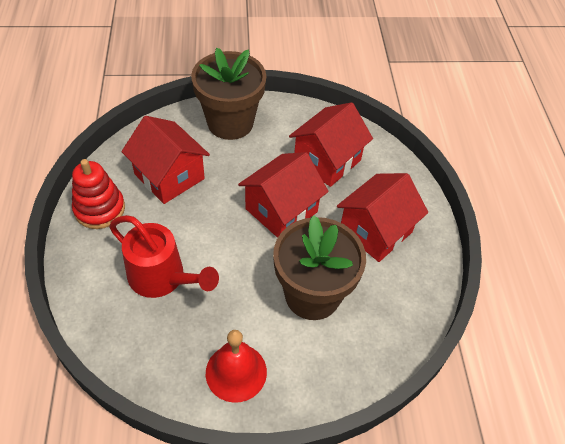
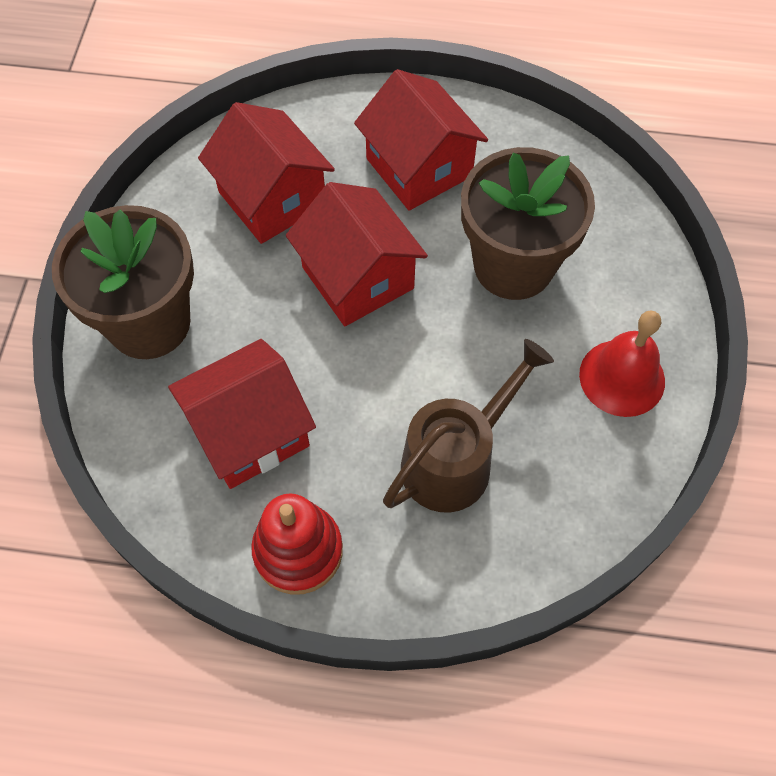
camera: 75 degrees left, 10 degrees up
red watering can [109,215,219,298] -> brown watering can [383,339,554,512]

